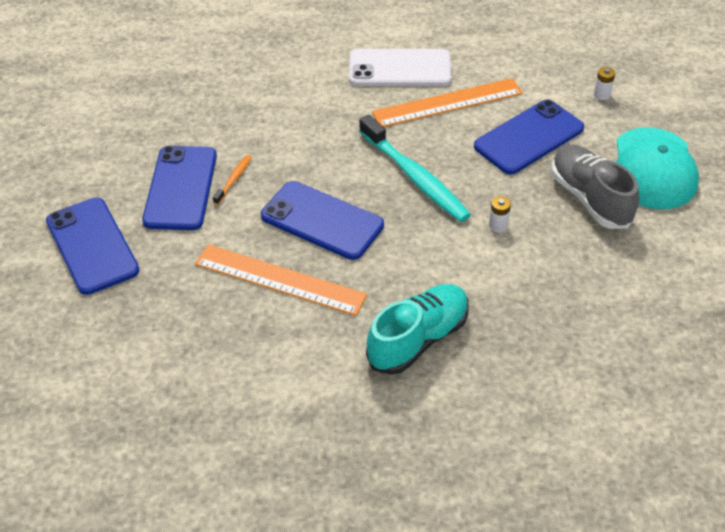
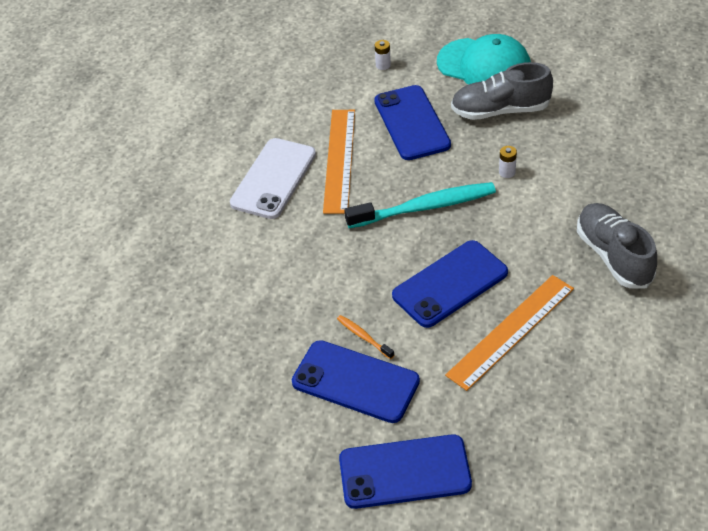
camera: 65 degrees left, 0 degrees up
turquoise shoe [366,284,469,375] -> grey shoe [577,203,657,288]

